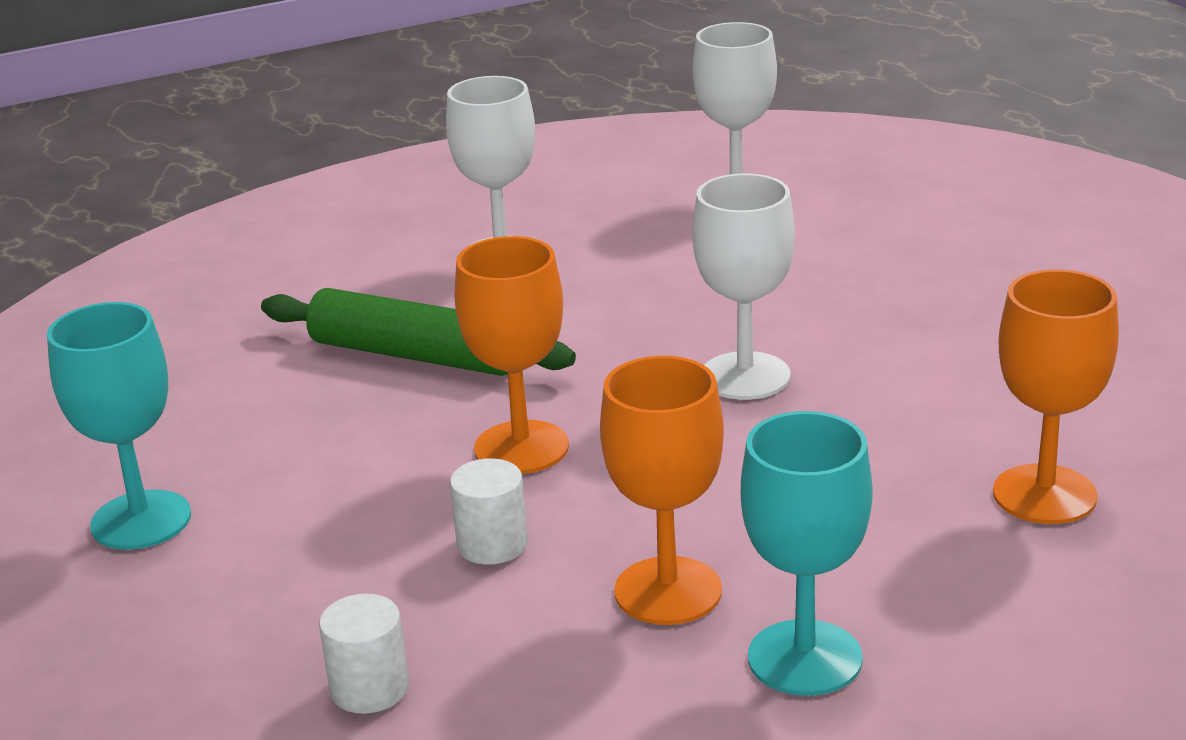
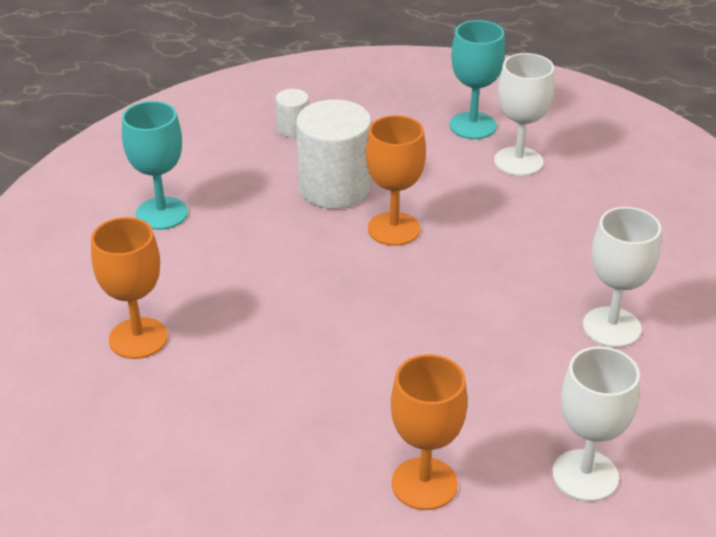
camera: 130 degrees right, 10 degrees up
green rolling pin [261,288,576,376] -> none
white cylinder [450,458,528,565] -> white cylinder [296,99,372,209], size x2.07
orange goblet [600,356,724,625] -> orange goblet moved to [391,354,468,510]
white goblet [692,173,795,400] -> white goblet moved to [494,53,555,176]

